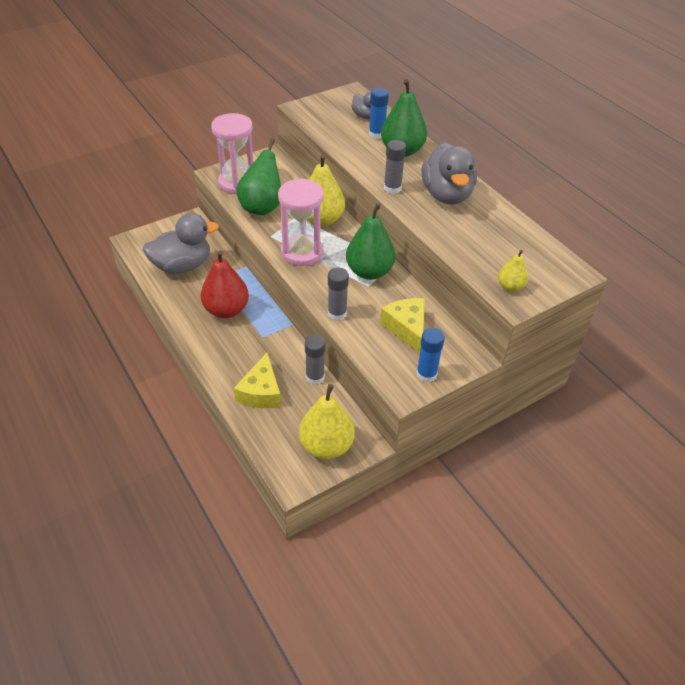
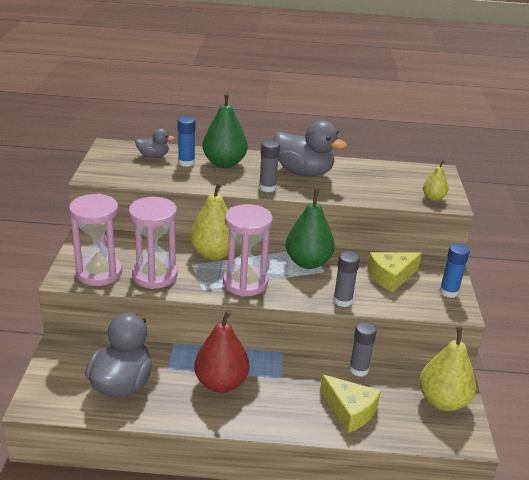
camera: 55 degrees left, 15 degrees down
green pear [236,138,281,215] -> pink hourglass [129,197,178,289]
yellow cheese [380,298,425,354] -> yellow cheese turned 45 degrees counterclockwise [367,252,422,292]

